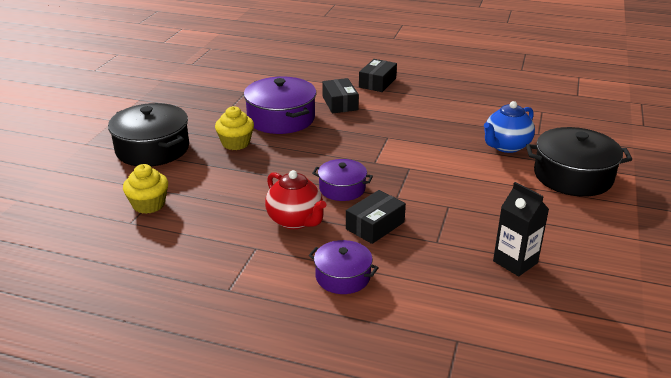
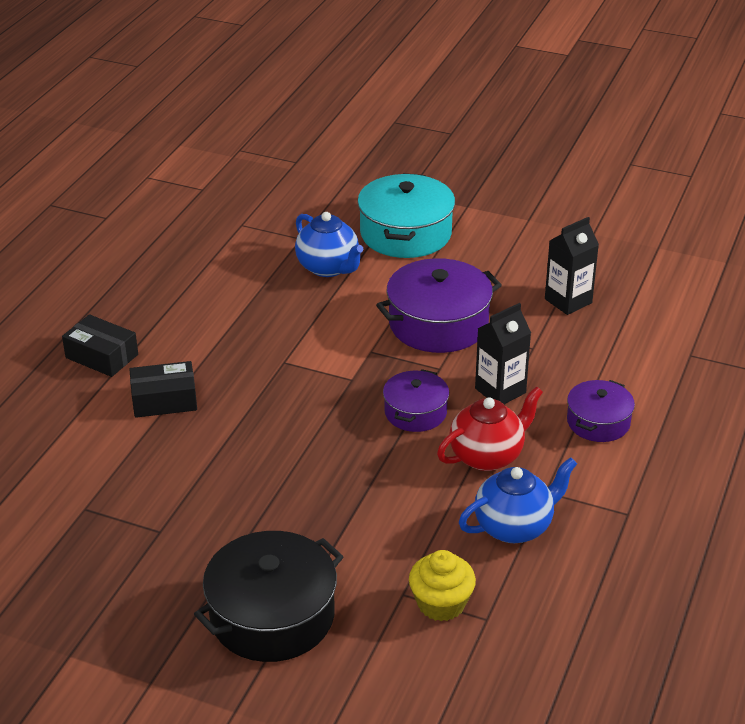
camera: 85 degrees left, 5 degrees up
yellow cupcake [215,106,254,150] -> none
purple pot [244,76,316,134] -> purple pot moved to [376,258,502,353]
black box [346,190,406,244] -> black carton [475,303,531,404]
black pot [526,127,632,197] -> turquoise pot [357,173,455,258]
none -> blue teapot [459,457,577,543]

